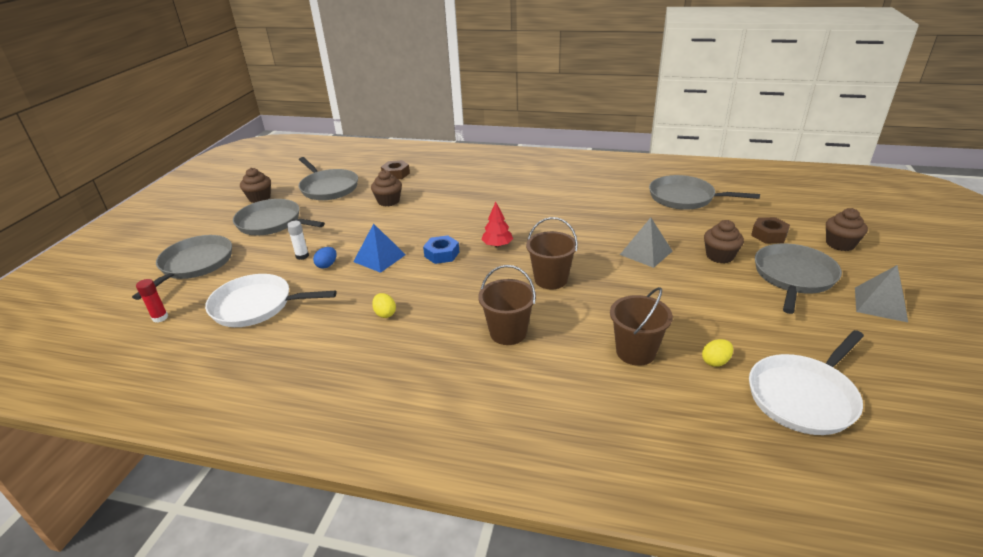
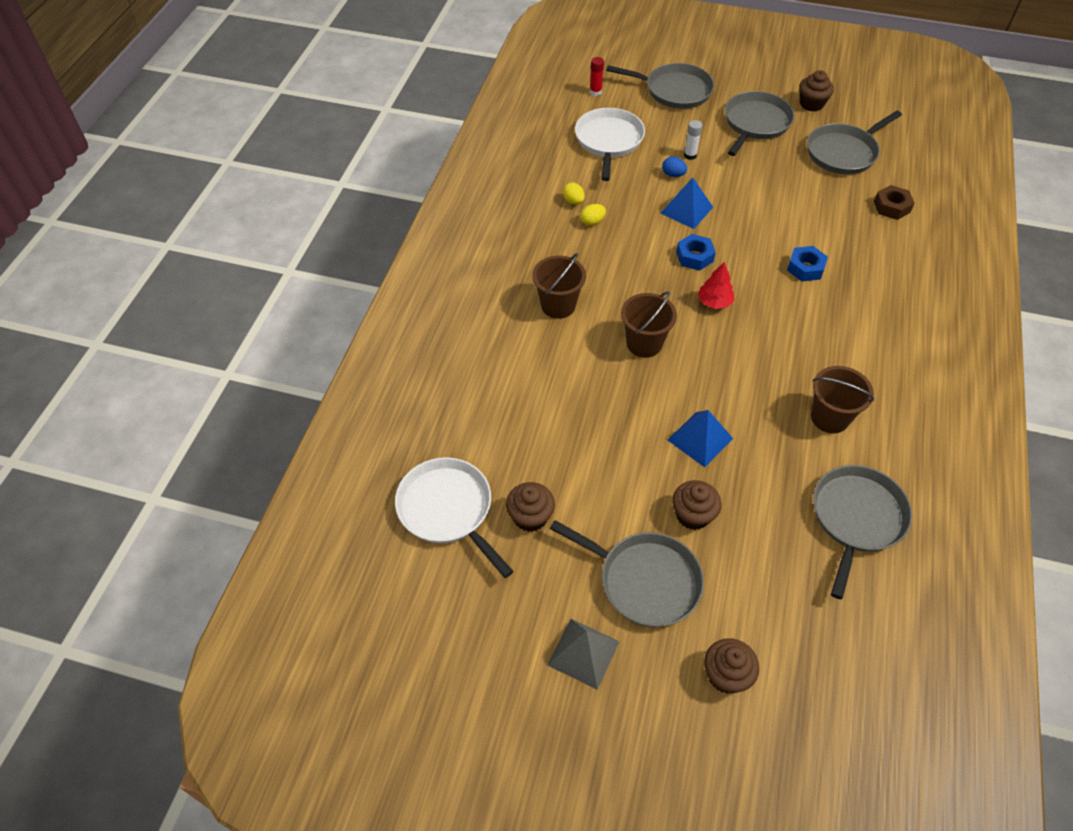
camera: 90 degrees right, 20 degrees up
brown cupcake [371,170,402,206] -> brown cupcake moved to [506,482,555,532]
brown bucket [610,287,673,366] -> brown bucket moved to [811,366,874,433]
grey pyramid [620,217,672,268] -> blue pyramid [668,410,733,467]
yellow egg [702,339,733,367] -> yellow egg moved to [563,182,585,205]
brown nut [751,217,790,243] -> none
none -> blue nut [787,246,828,282]

